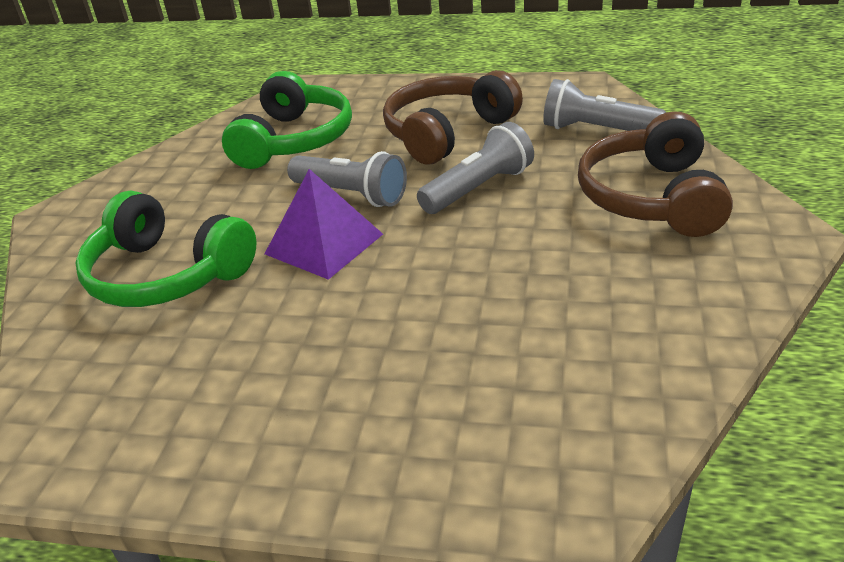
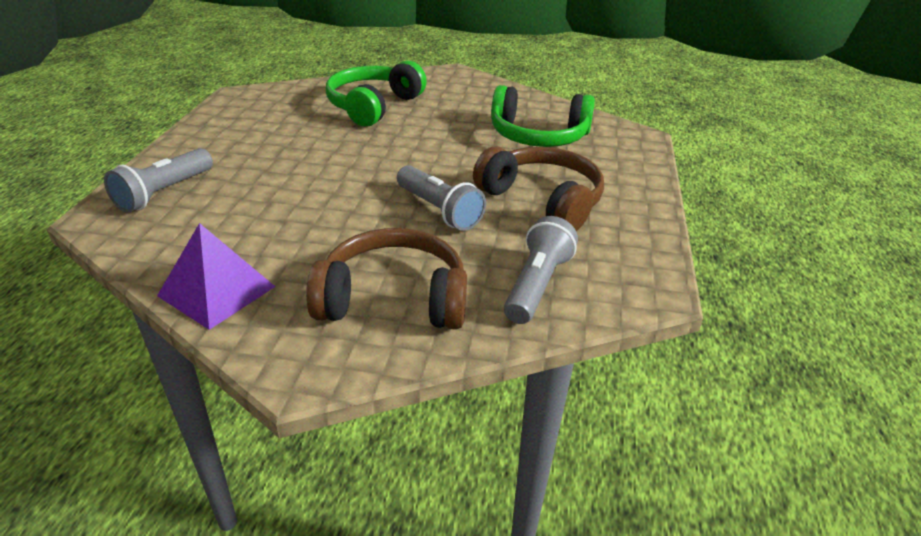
camera: 85 degrees right, 0 degrees up
purple pyramid [265,169,383,280] -> purple pyramid moved to [157,223,275,330]
grey flashlight [287,151,407,207] -> grey flashlight moved to [104,148,213,213]

